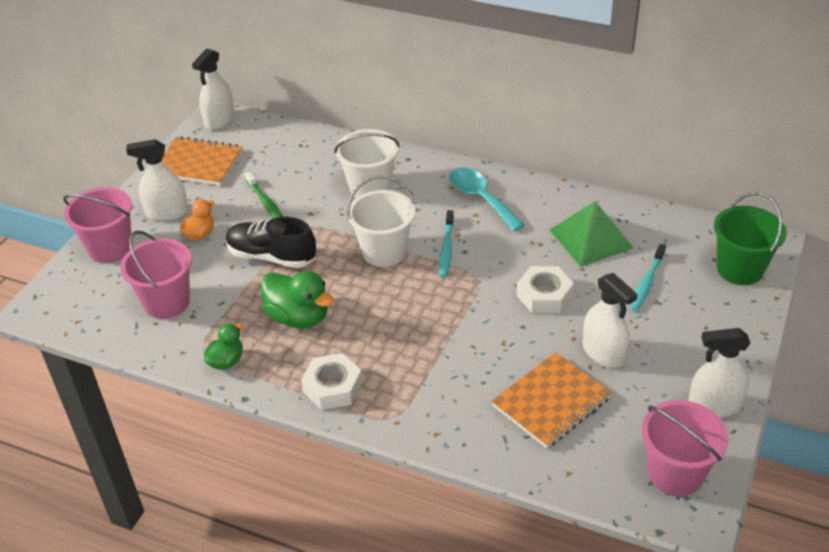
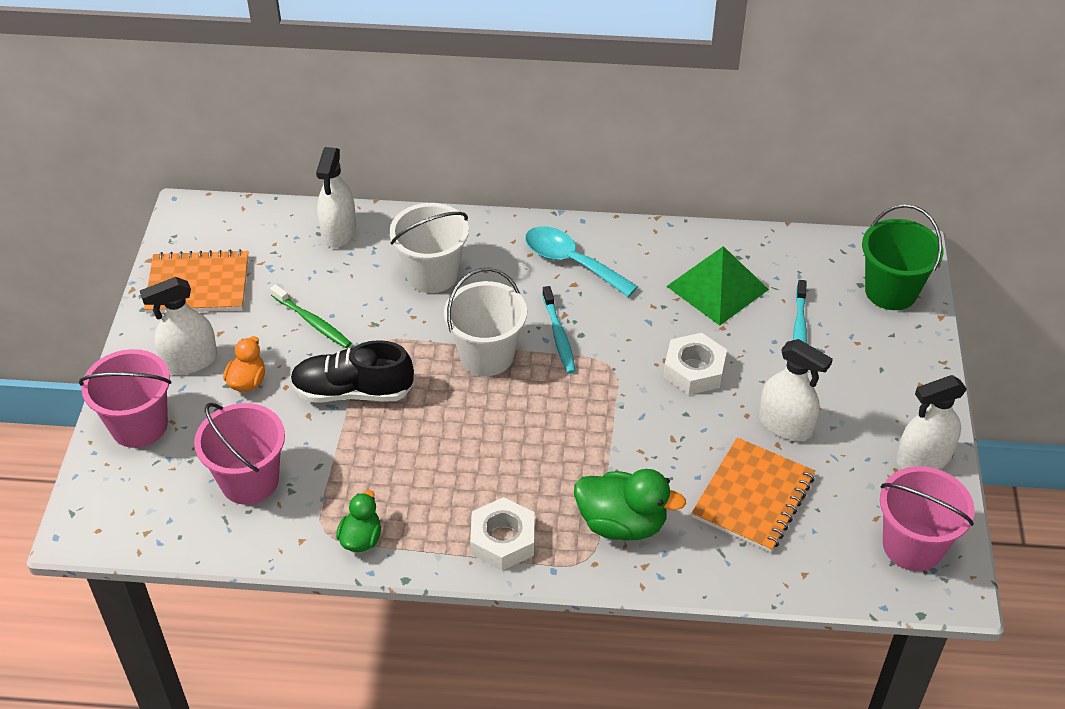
camera: 20 degrees left, 5 degrees up
white spray bottle [192,48,235,130] -> white spray bottle moved to [316,147,356,248]
green duck [261,271,334,328] -> green duck moved to [574,469,686,541]

